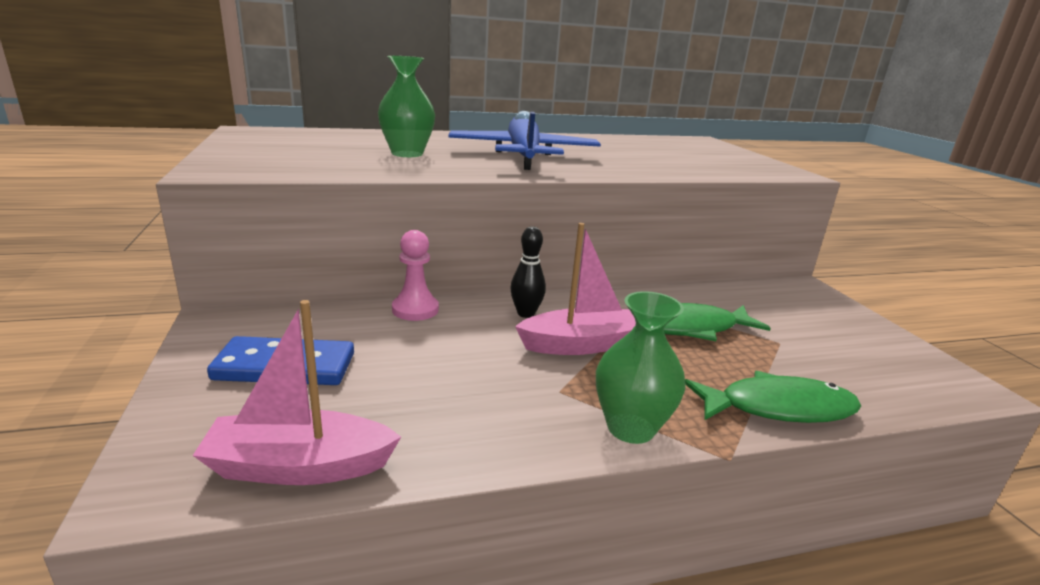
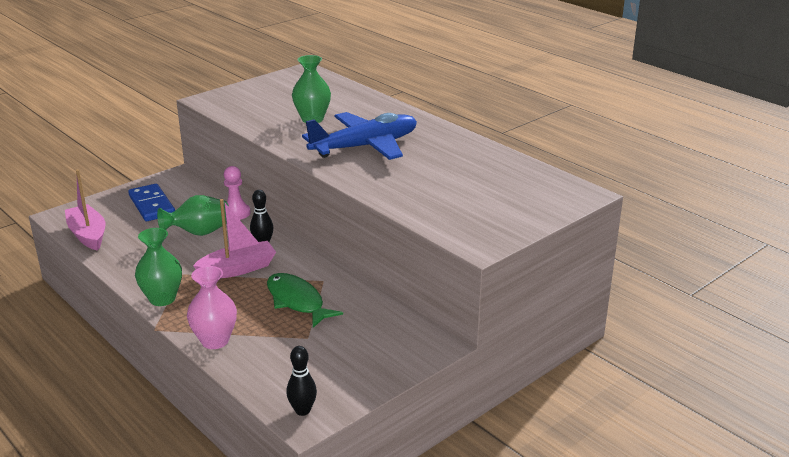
camera: 65 degrees right, 5 degrees up
pink boat [515,223,636,355] -> pink boat turned 75 degrees counterclockwise [193,199,276,278]
green fish [685,371,861,423] -> pink vase [187,266,237,349]
none -> green vase [157,195,229,236]
none -> black bowling pin [286,346,317,416]

